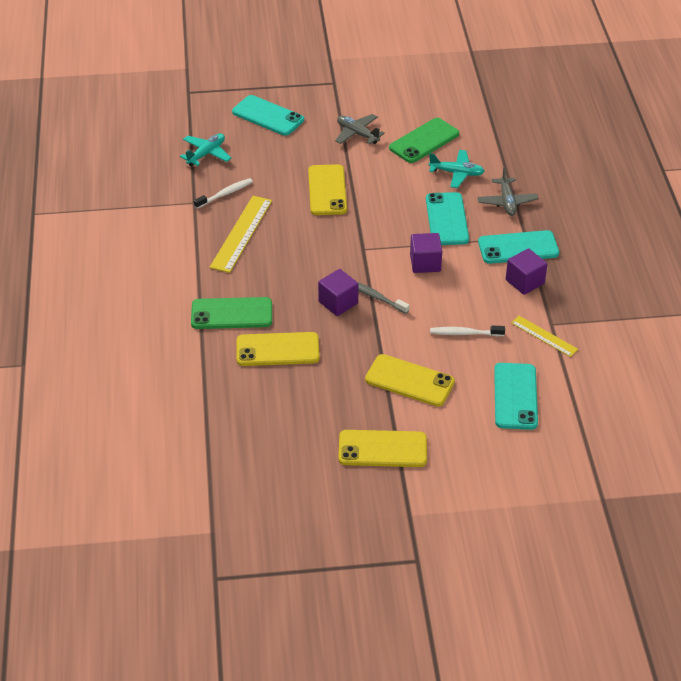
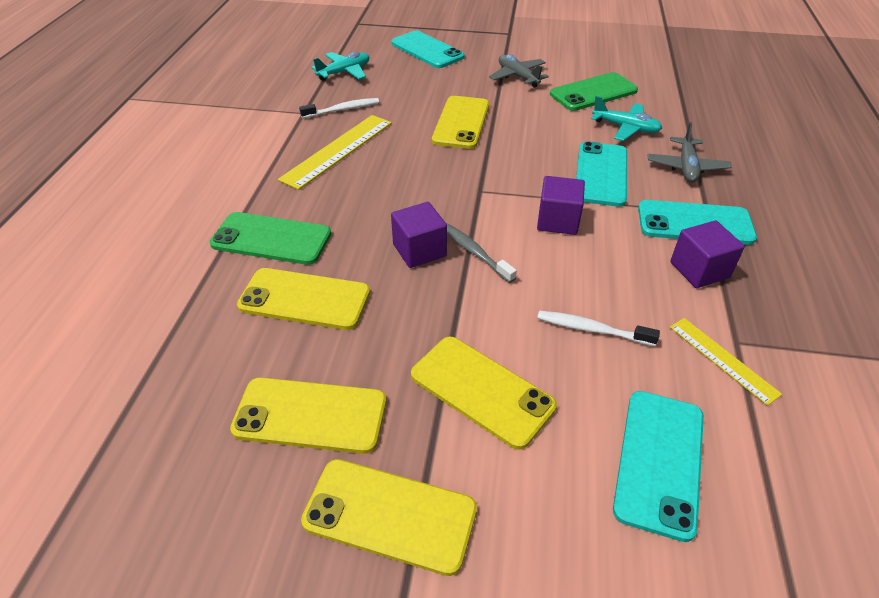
camera: 15 degrees right, 0 degrees up
none -> yellow phone [230,377,386,454]

